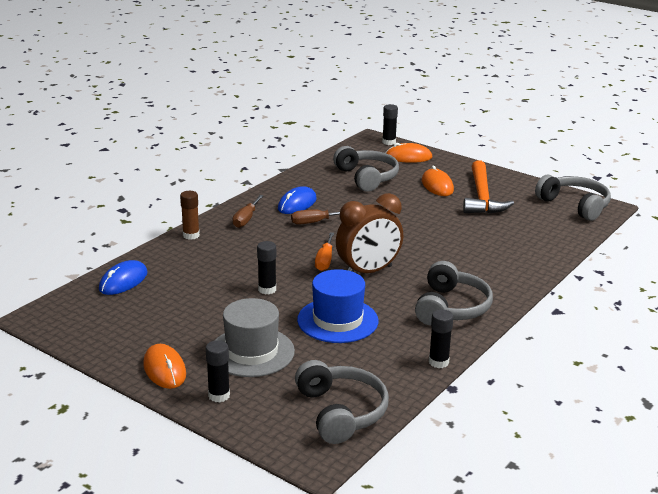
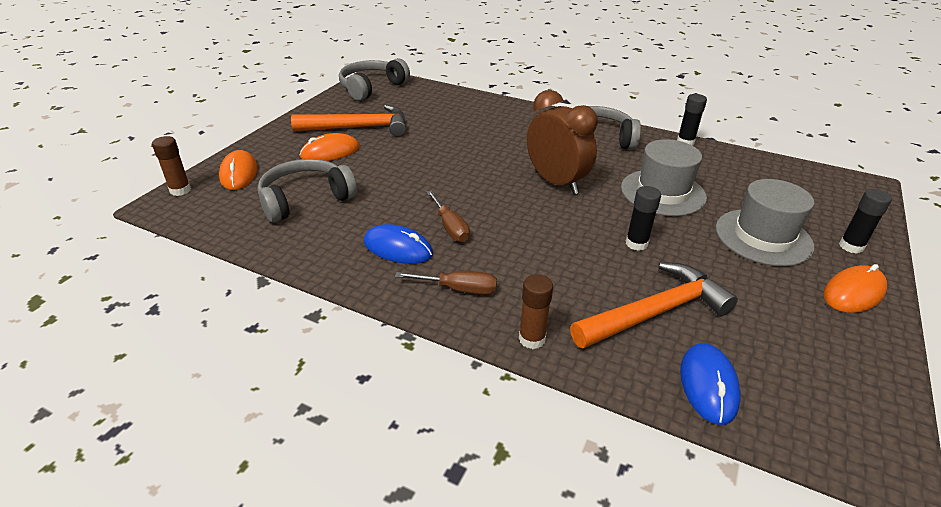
camera: 100 degrees left, 10 degrees up
blue mouse [99,260,148,295] -> blue mouse turned 75 degrees clockwise [680,343,740,425]
grey headphones [295,360,389,444] -> none
blue hat [297,269,379,343] -> grey hat [621,139,707,216]
orange screwdriver [315,232,334,271] -> none
black glue stick [382,104,398,145] -> brown glue stick [152,136,191,196]
none -> orange hammer [570,262,738,349]

